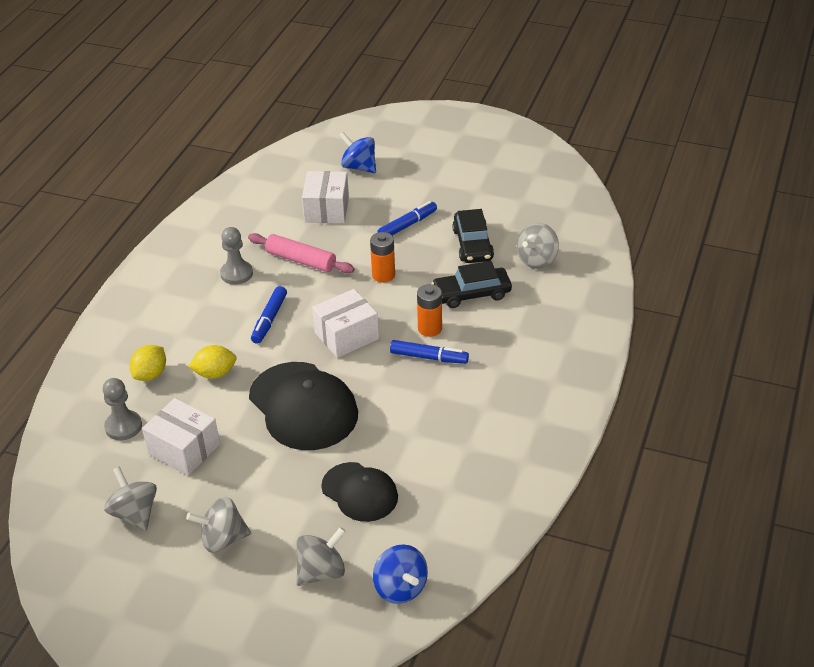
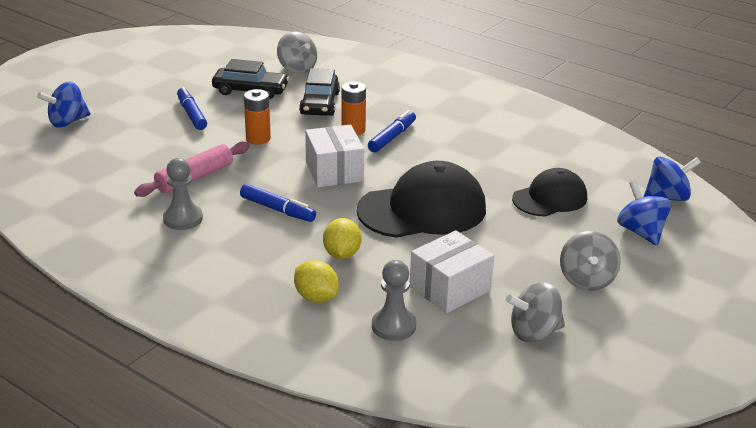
camera: 75 degrees left, 10 degrees down
grey spinning top [296,527,346,586] -> blue spinning top [617,181,671,246]
white box [302,171,349,223] -> none

